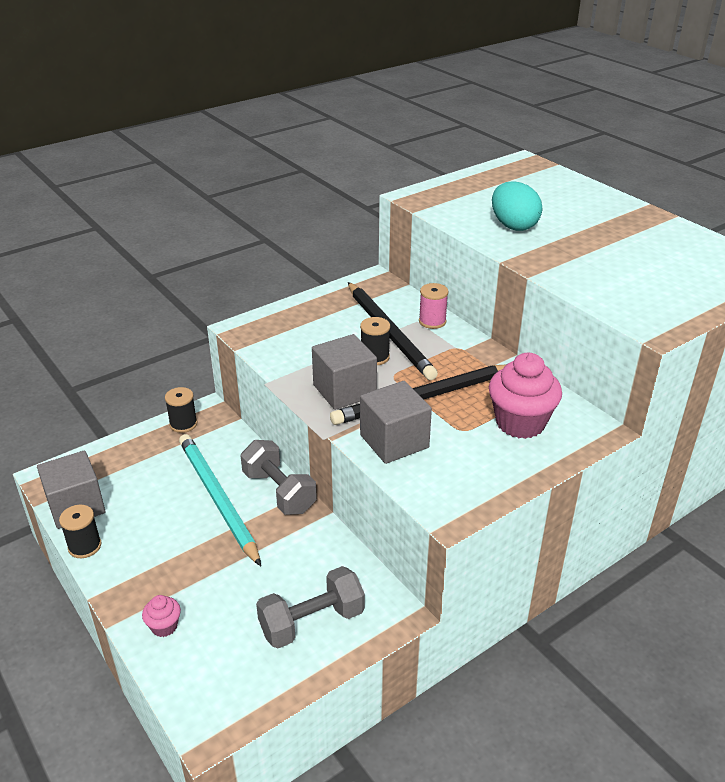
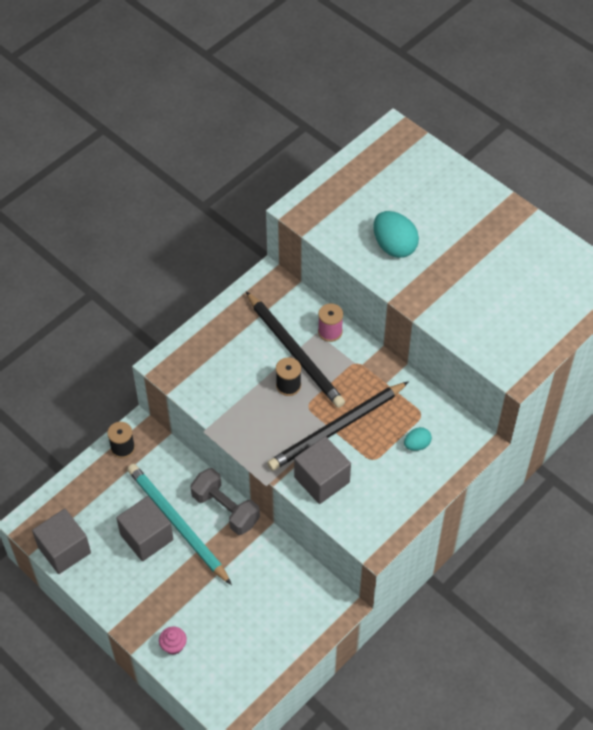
camera: 10 degrees left, 20 degrees up
black spool [59,505,101,558] -> none
grey dumbbell [256,566,365,648] -> none
grey cube [312,334,377,410] -> grey cube moved to [116,496,173,561]
pink cupcake [489,353,562,439] -> turquoise egg [404,427,432,451]

